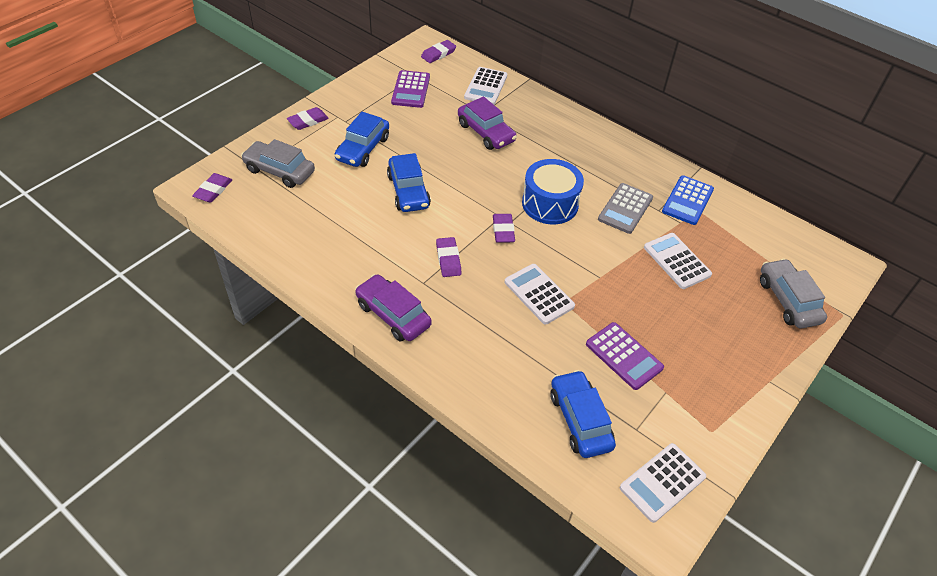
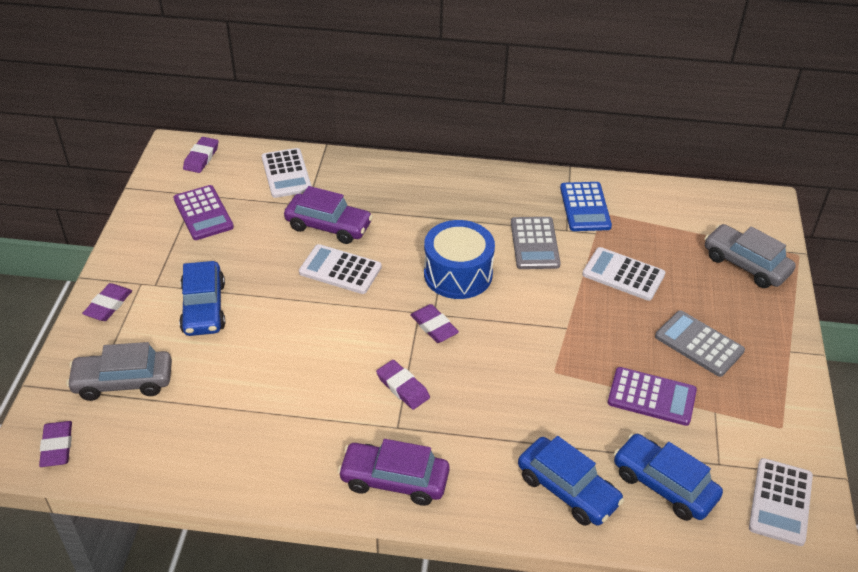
camera: 30 degrees left, 5 degrees down
blue car [387,153,431,212] -> blue car moved to [518,436,624,526]
white calculator [505,264,575,325] -> white calculator moved to [299,244,382,294]
none -> grey calculator [655,310,745,377]

